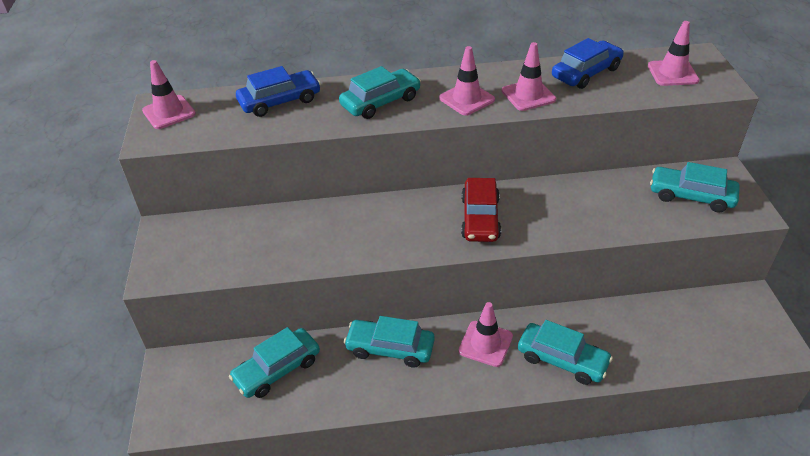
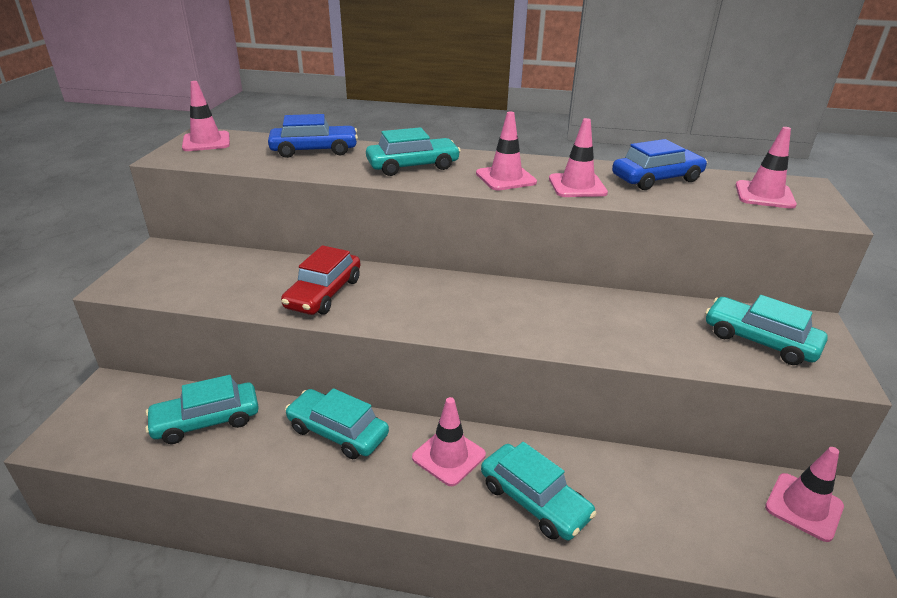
camera: 15 degrees right, 10 degrees down
red car [461,178,501,242] -> red car moved to [281,245,361,315]
none -> pink traffic cone [765,447,844,542]

